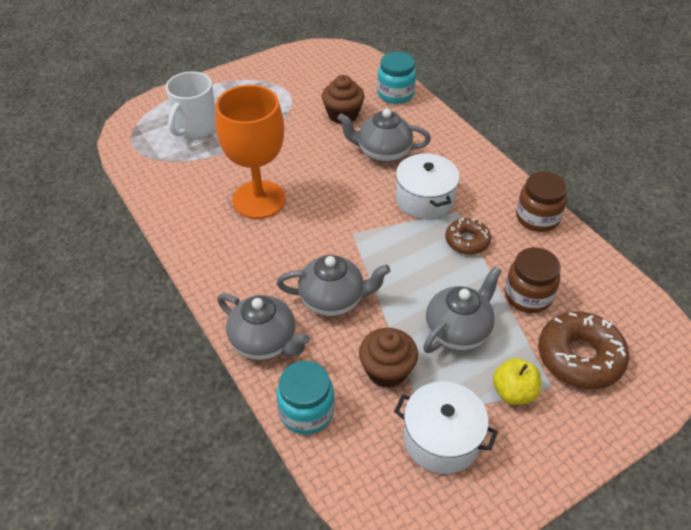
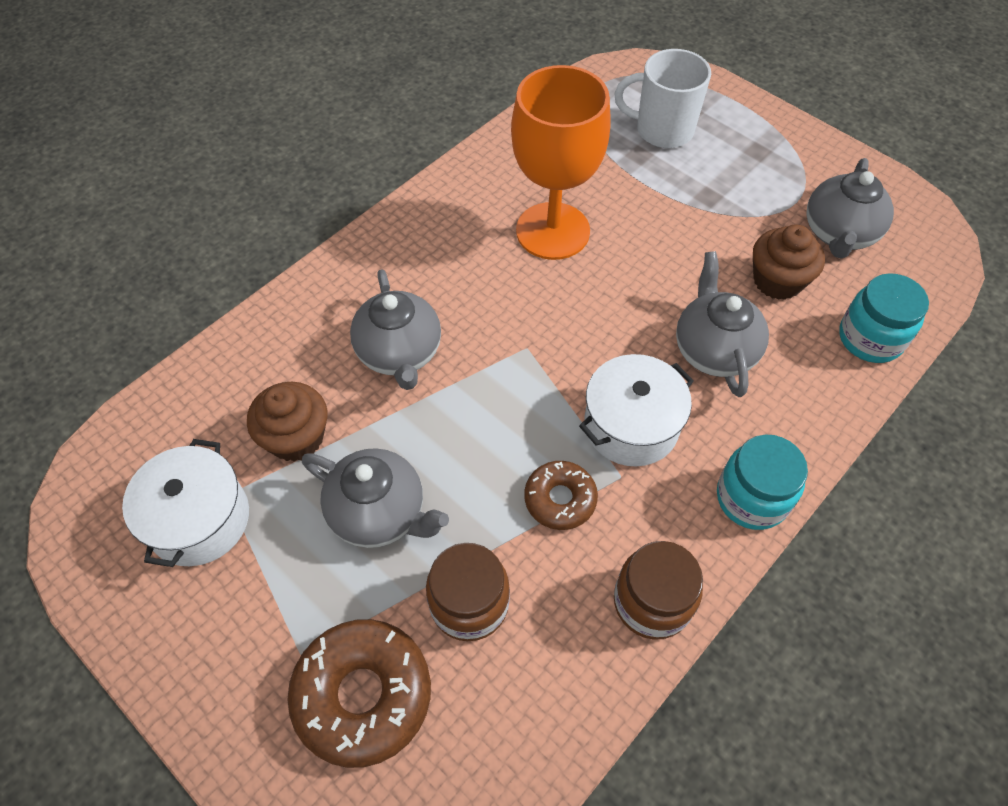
camera: 75 degrees right, 10 degrees up
grey teapot [217,293,310,360] -> grey teapot moved to [807,158,894,259]
turquoise jar [277,361,334,434] -> turquoise jar moved to [717,435,808,530]
yellow apple [493,358,541,405] -> none

